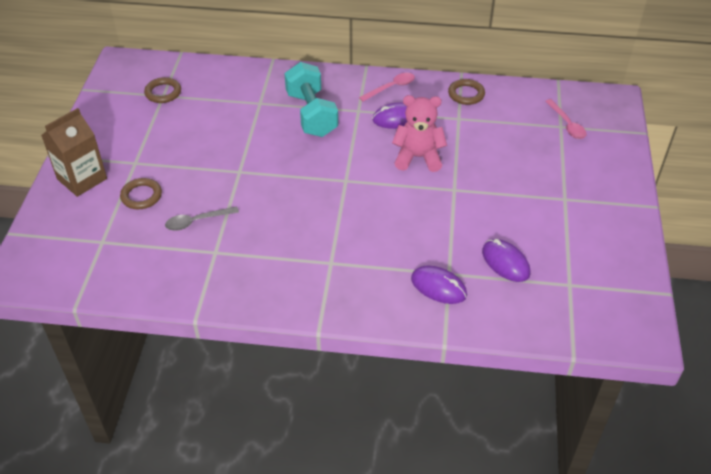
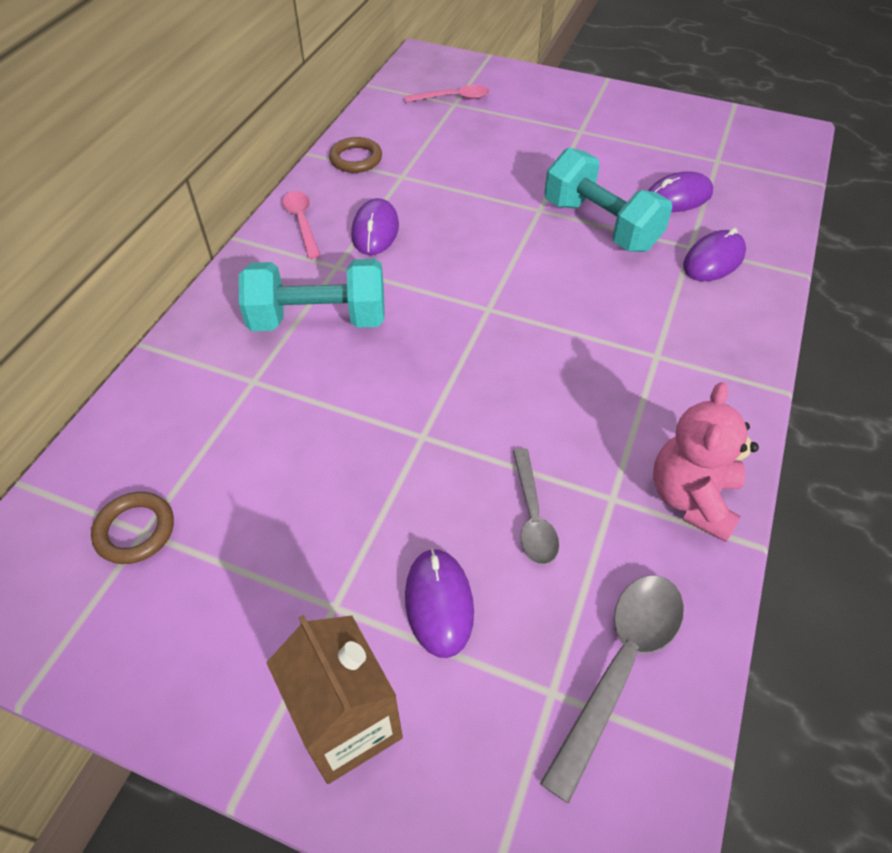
camera: 75 degrees left, 5 degrees up
brown ring [120,178,162,209] -> purple mouse [405,548,474,658]
pink teddy bear [392,95,447,172] -> pink teddy bear moved to [653,382,759,542]
none -> grey spoon [540,575,684,804]
none -> turquoise dumbbell [544,148,673,252]

